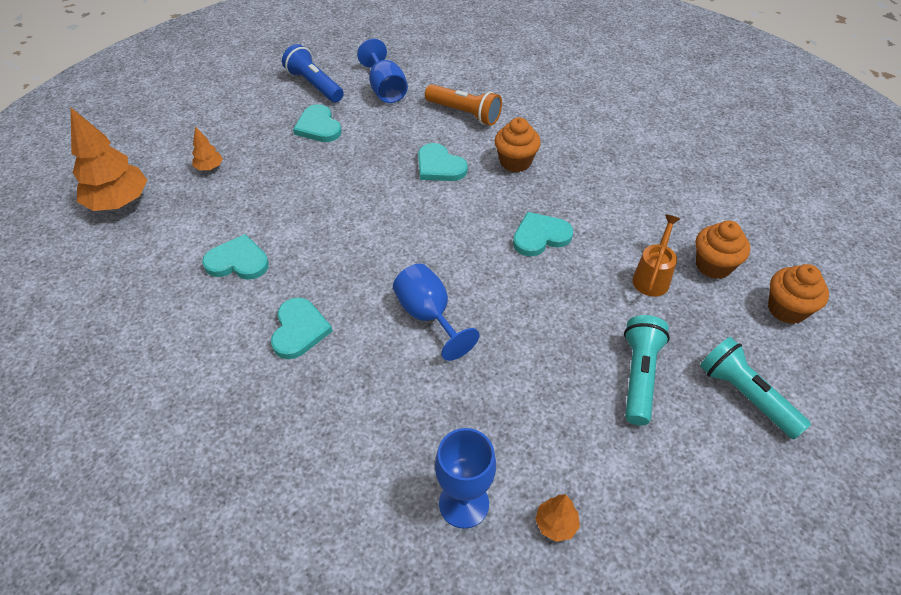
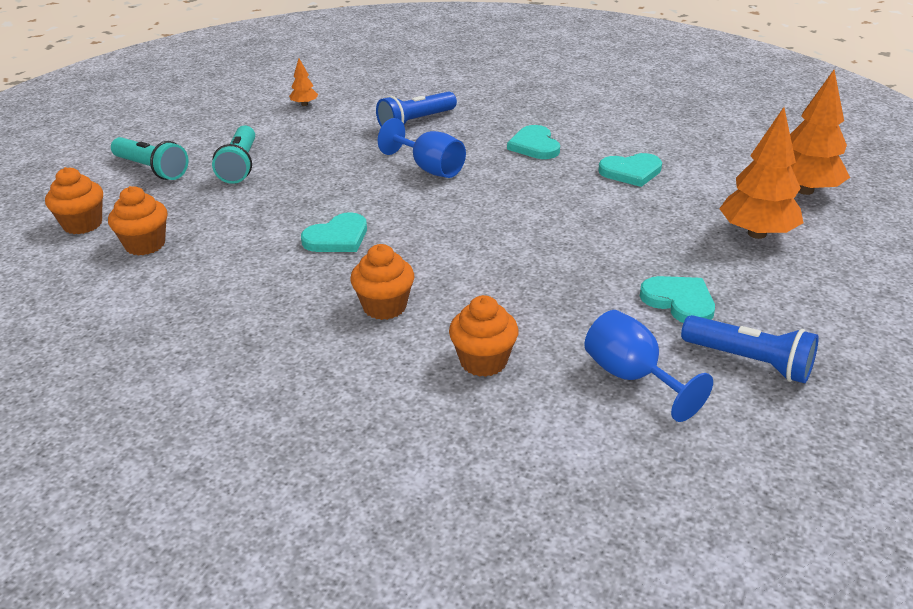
camera: 165 degrees right, 15 degrees down
orange tree [192,127,223,170] -> orange tree [719,107,803,239], size x2.15
turquoise heart [418,143,468,181] -> none
orange flashlight [425,84,502,126] -> orange cupcake [449,295,519,377]
blue goblet [435,428,496,529] -> none
orange watering can [633,215,680,297] -> none
none -> blue flashlight [376,92,457,127]

